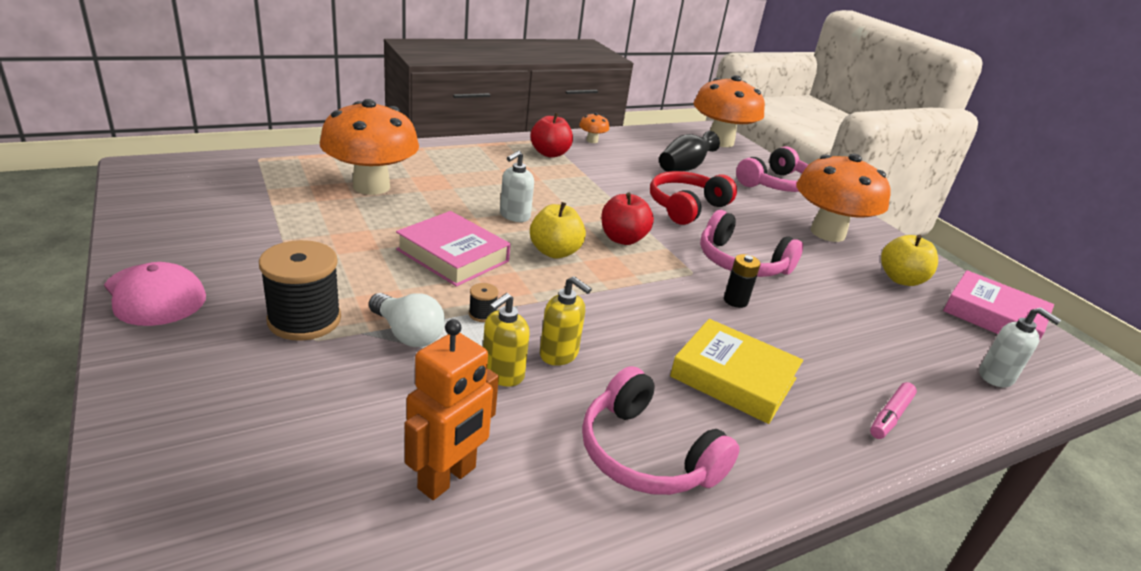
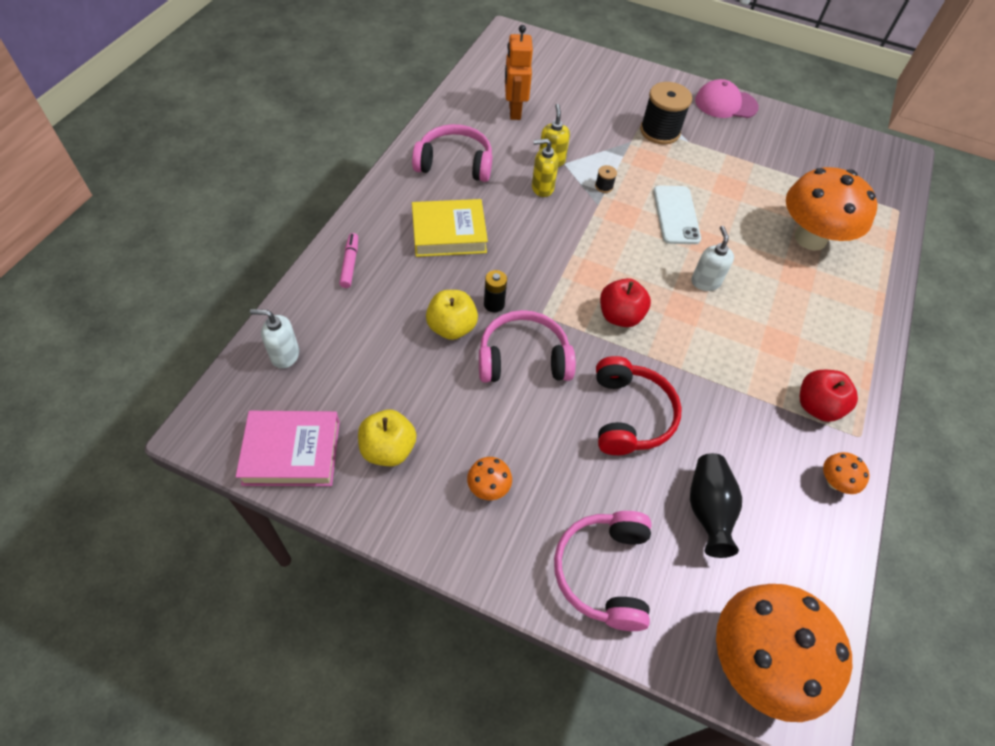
camera: 140 degrees right, 25 degrees up
white light bulb [369,293,445,347] -> none
pink book [396,211,511,287] -> white phone [653,185,701,244]
yellow apple [530,202,586,258] -> yellow apple moved to [426,290,478,340]
orange mushroom [796,154,891,242] -> orange mushroom [467,457,512,500], size x0.41

